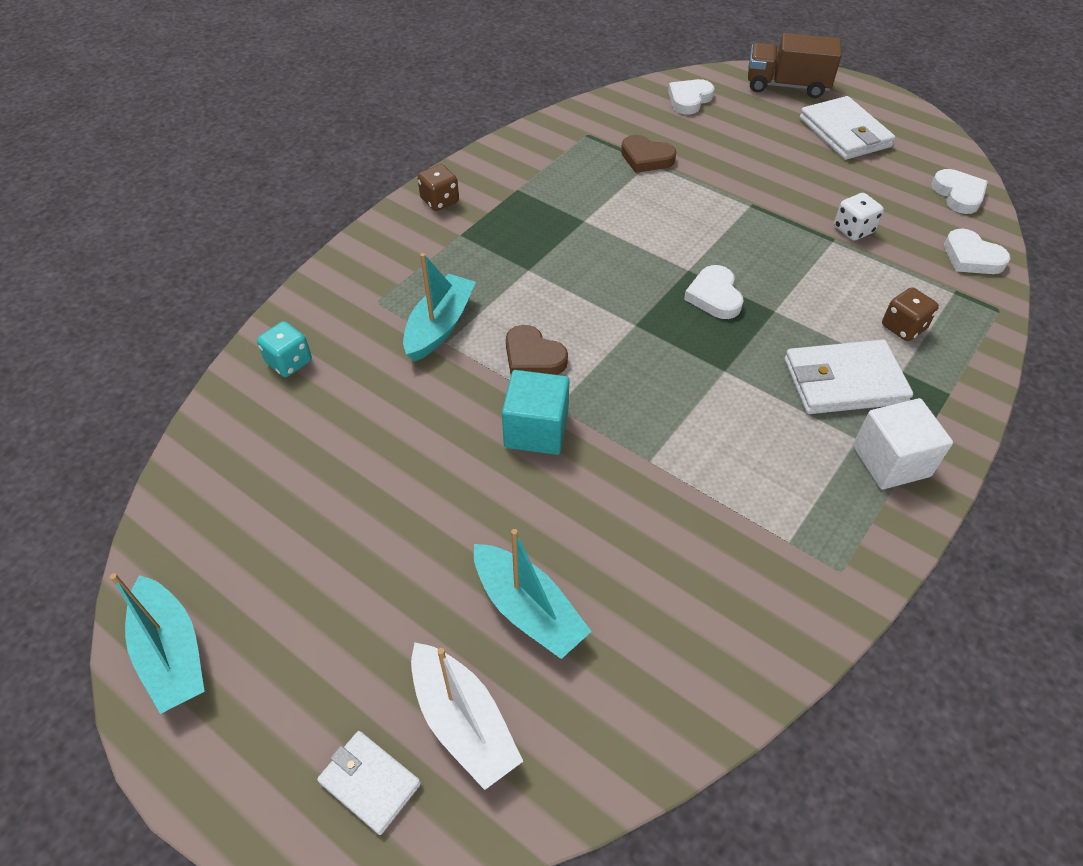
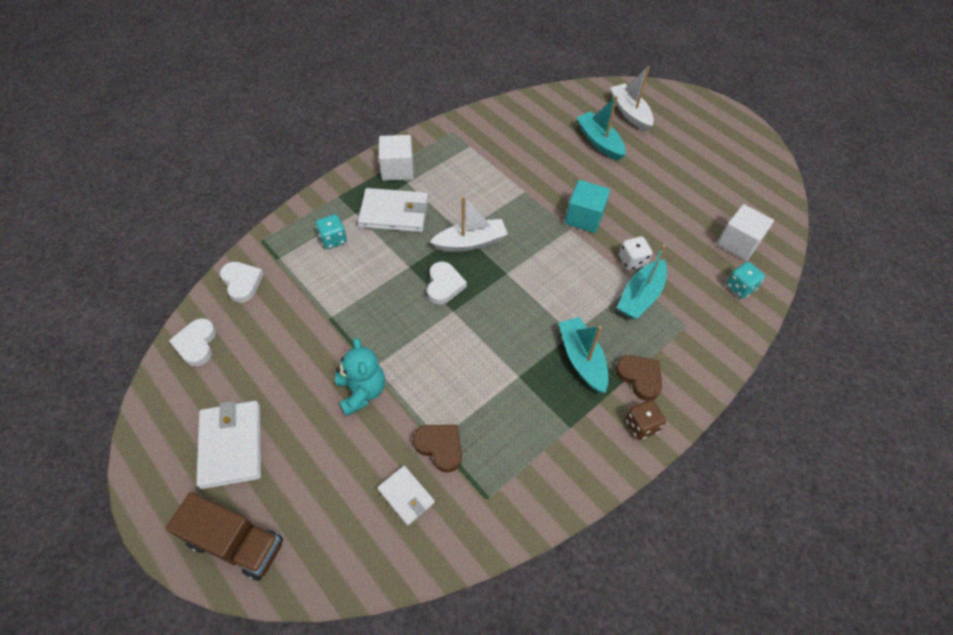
camera: 170 degrees left, 5 degrees up
turquoise boat [110,573,205,714] -> turquoise boat moved to [559,317,608,393]
white wallet [317,731,421,835] -> white wallet moved to [377,466,435,526]
brown heart [506,325,568,375] -> brown heart moved to [615,355,662,401]
white heart [668,79,714,115] -> none
white dice [834,193,884,241] -> white dice moved to [619,236,653,270]
brown dice [882,287,939,341] -> turquoise dice [316,214,347,249]
none -> turquoise teddy bear [335,338,385,416]
none -> white boat [430,196,508,252]
none -> white cube [717,204,774,261]

